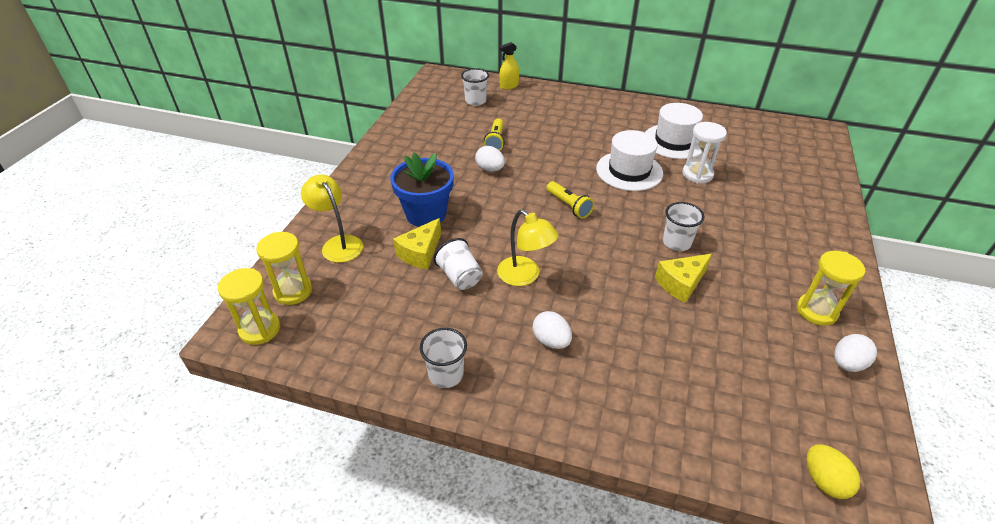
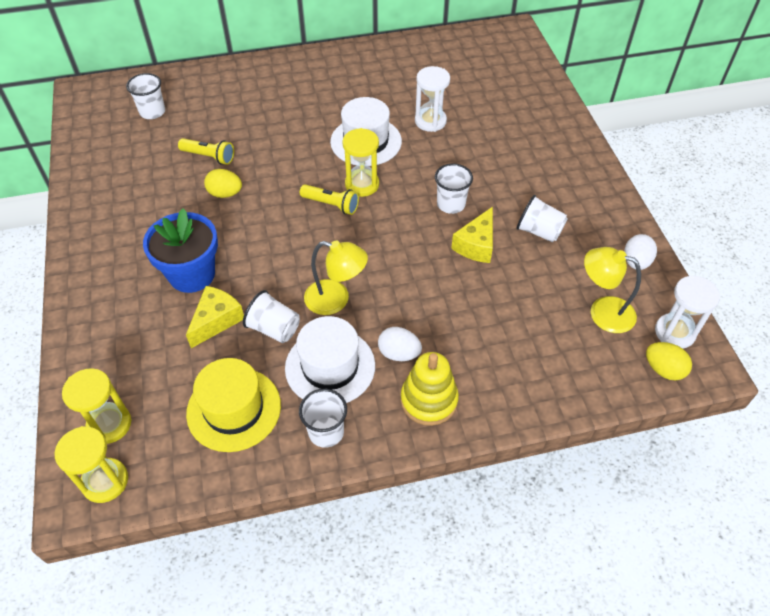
camera: 30 degrees left, 10 degrees up
yellow lamp [301,174,363,263] -> yellow lamp moved to [584,247,641,333]
yellow cheese [393,218,441,270] -> yellow cheese turned 150 degrees counterclockwise [186,286,244,348]
white egg [475,146,505,172] -> yellow egg [204,169,242,198]
yellow flashlight [484,118,505,151] -> yellow flashlight turned 45 degrees counterclockwise [178,138,234,165]
yellow spray bottle [499,42,519,90] -> none
white hat [645,103,703,159] -> white hat moved to [285,316,375,403]
yellow hourglass [797,251,865,326] -> yellow hourglass moved to [342,128,379,197]
none -> yellow hat [186,358,281,452]
none -> yellow stacking toy [401,352,459,426]
none -> white cup [516,195,568,242]
none -> white hourglass [655,275,720,349]

